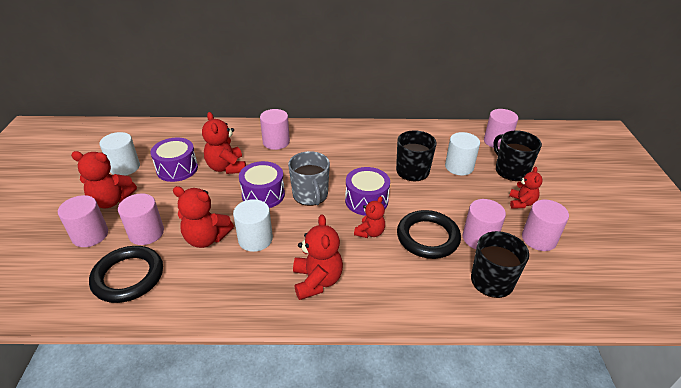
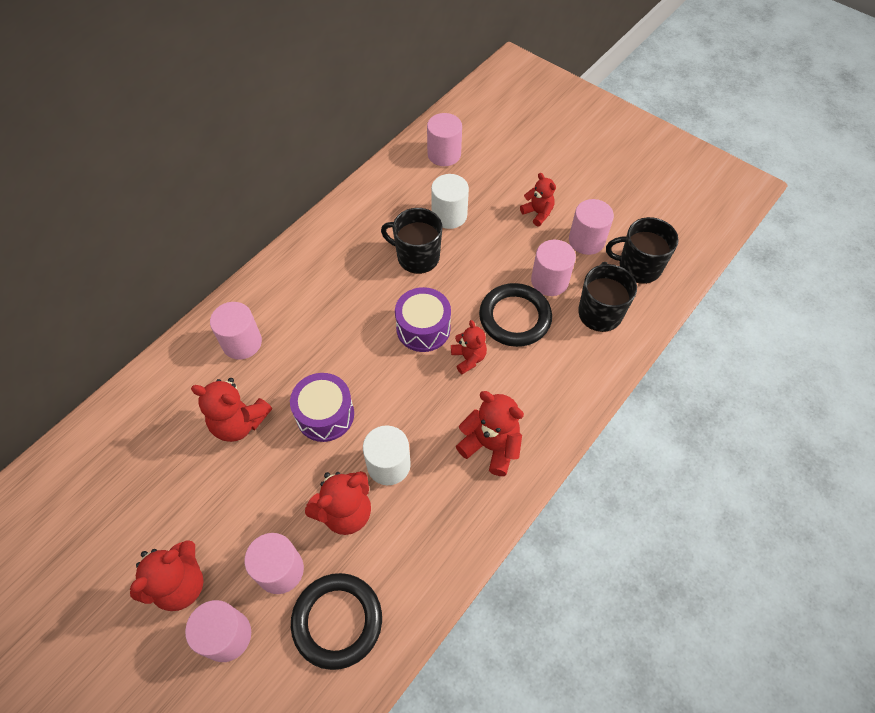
camera: 50 degrees left, 20 degrees up
white cylinder [99,132,140,176] -> none
purple drum [150,138,198,182] -> none
grey mug [288,151,330,206] -> none
black mug [493,130,542,181] -> black mug moved to [606,217,679,284]

